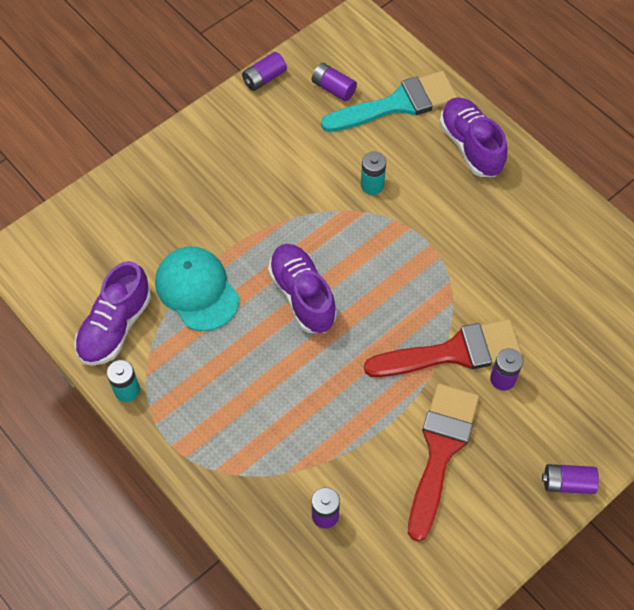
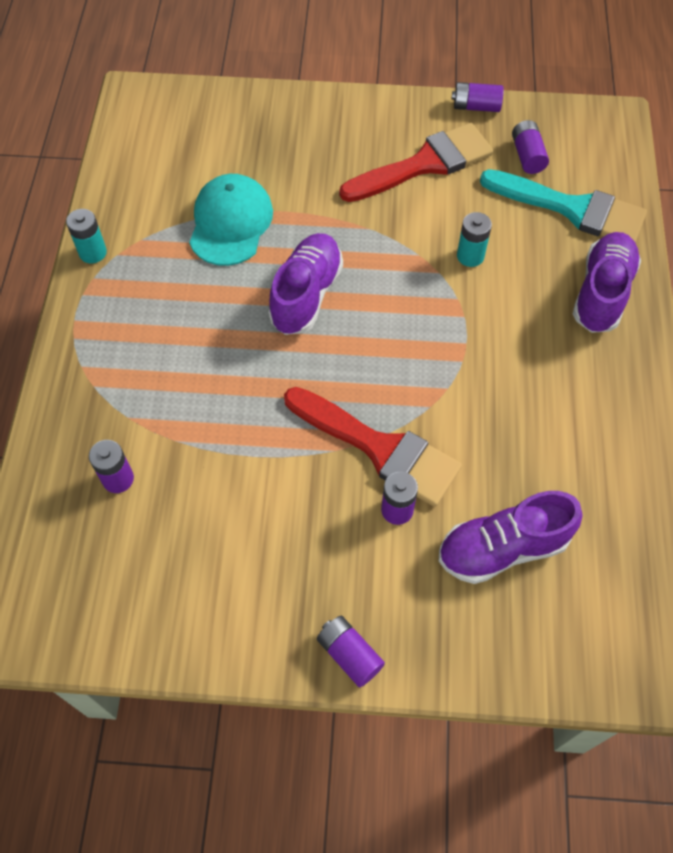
camera: 45 degrees right, 0 degrees up
purple shoe [74,261,151,366] -> purple shoe moved to [439,491,583,584]
red brush [408,383,479,542] -> red brush moved to [339,123,493,202]

